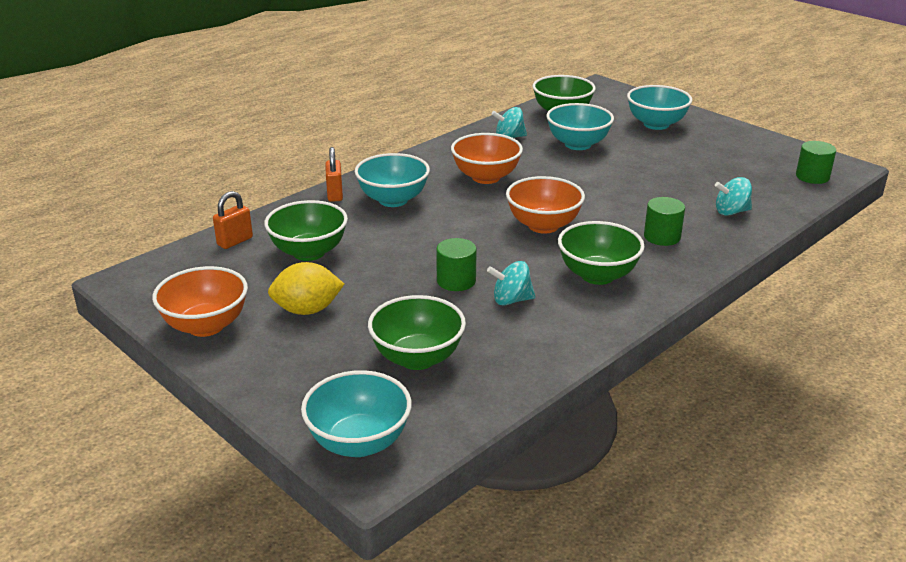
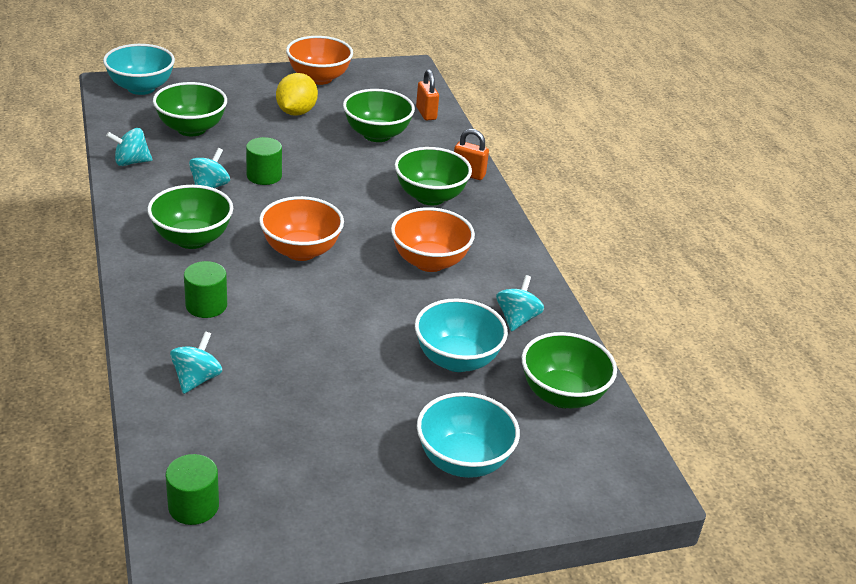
camera: 115 degrees right, 5 degrees up
turquoise bowl [355,153,430,207] -> green bowl [395,147,472,205]
none -> turquoise spinning top [106,128,153,166]

